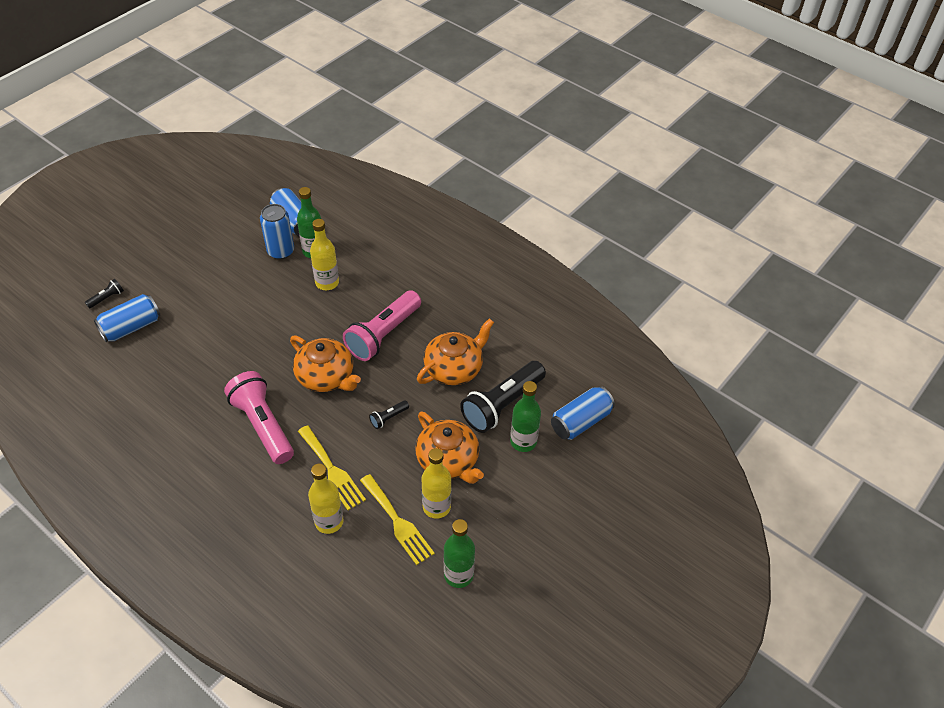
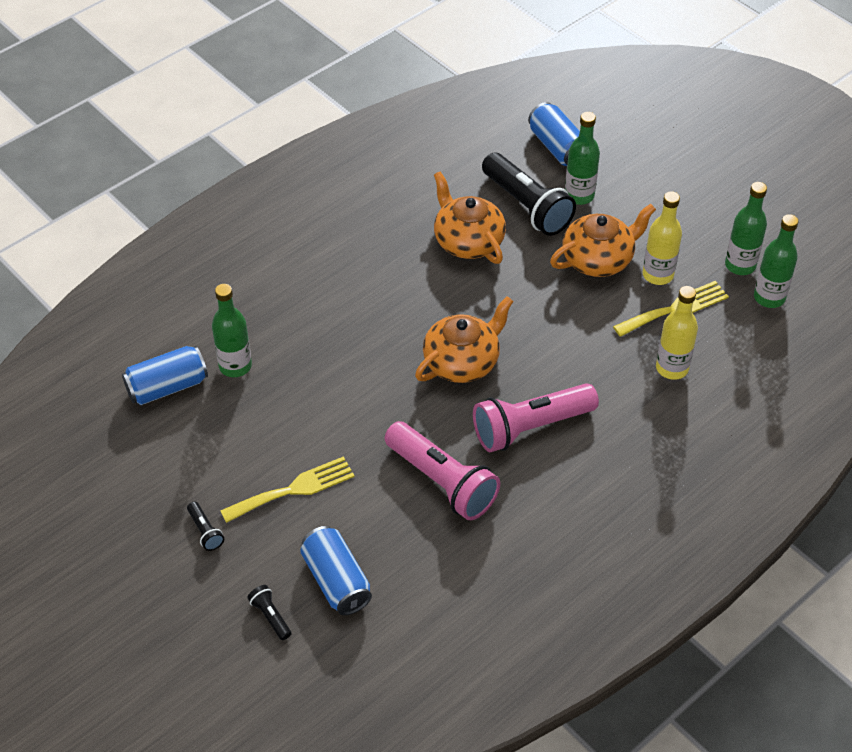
camera: 80 degrees left, 0 degrees up
blue can [260,204,294,259] -> none
yellow fork [298,425,366,510] -> yellow fork moved to [220,456,355,523]
yellow bottle [310,219,339,290] -> none
pink flashlight [343,290,421,361] -> pink flashlight moved to [385,421,500,520]
black flashlight [369,400,409,429] -> black flashlight moved to [187,502,224,551]
none -> green bottle [754,214,799,308]

